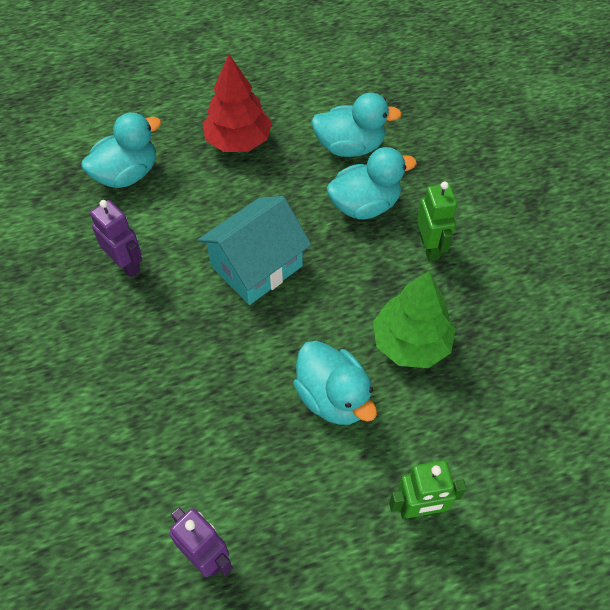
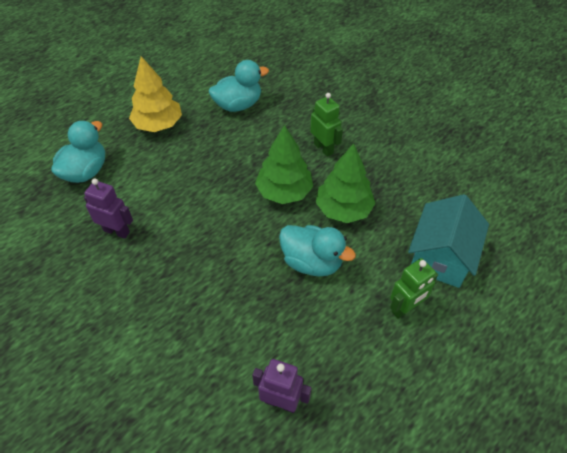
camera: 25 degrees left, 5 degrees down
turquoise house [198,196,311,305] -> turquoise house moved to [408,194,489,288]
red tree [203,54,272,152] -> yellow tree [129,56,182,132]
turquoise duck [327,147,417,219] -> none
none -> green tree [255,125,313,204]

